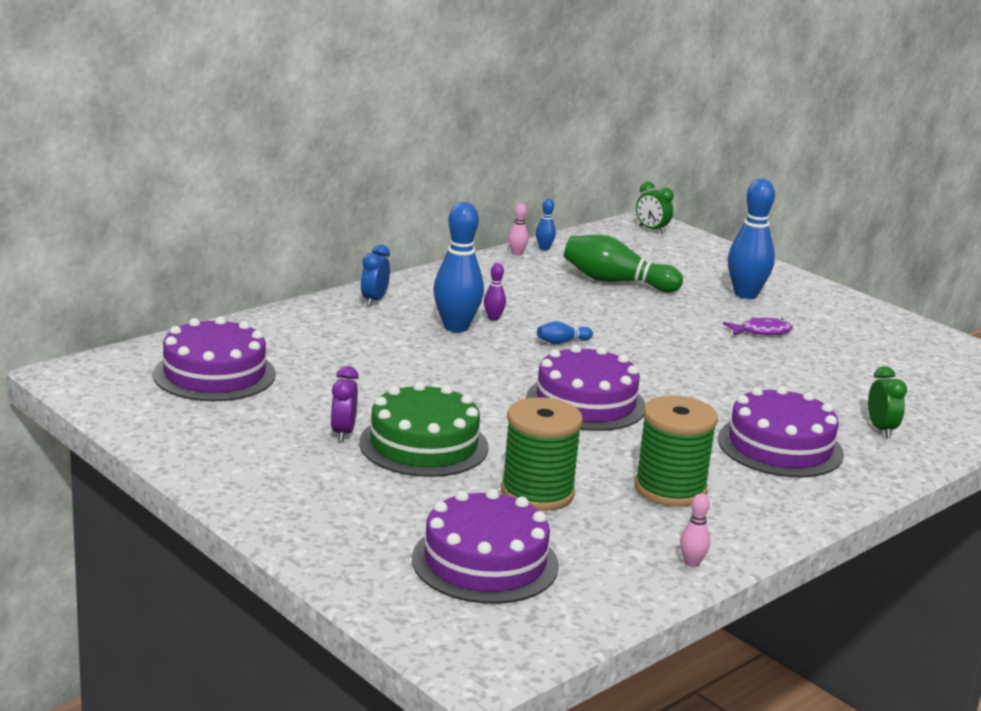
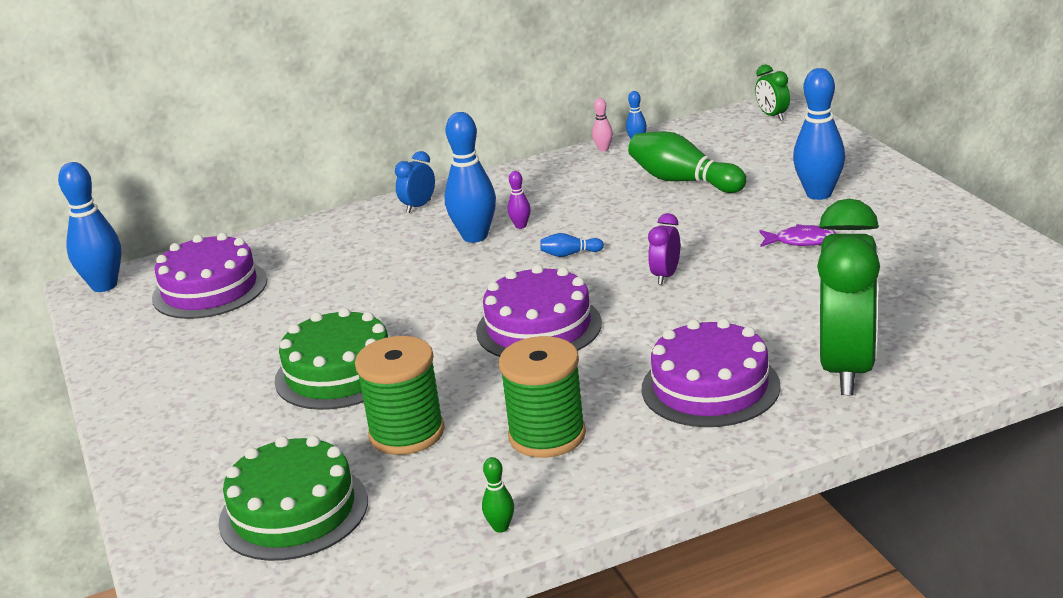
camera: 25 degrees right, 5 degrees up
purple clock [331,366,359,442] -> purple clock moved to [648,213,680,285]
purple cake [412,489,559,604] -> green cake [218,435,368,561]
pink bowling pin [680,493,710,567] -> green bowling pin [482,457,514,533]
green clock [868,366,907,438] -> green clock [817,199,880,395], size x2.36
none -> blue bowling pin [58,162,121,292]

